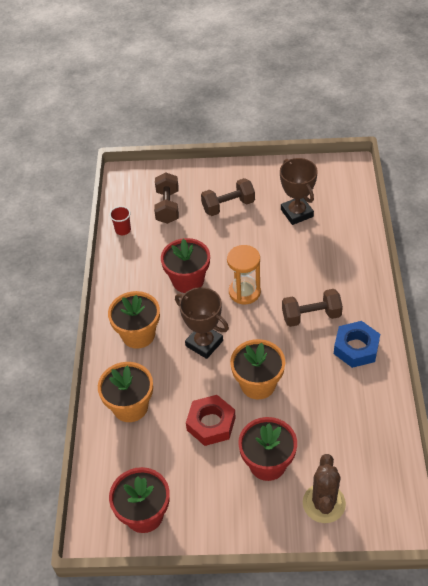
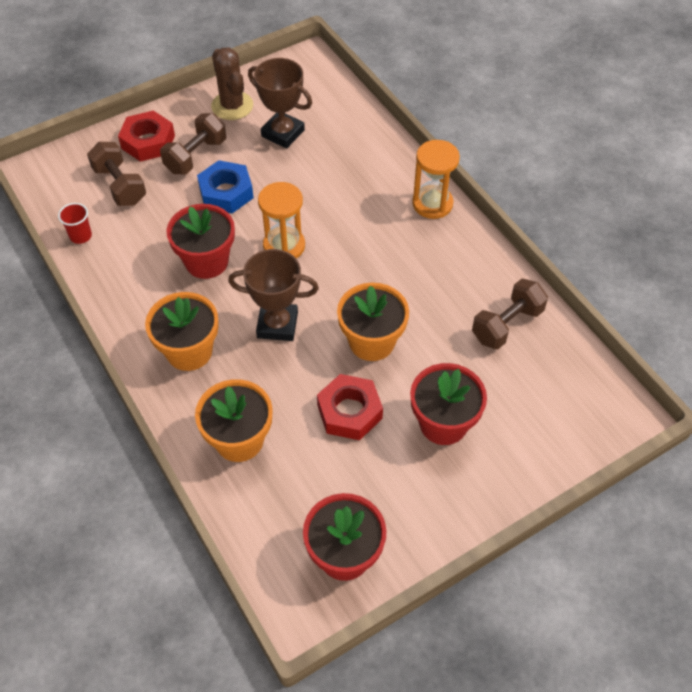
camera: 35 degrees left, 5 degrees up
brown dumbbell [282,289,343,327] -> brown dumbbell moved to [472,279,548,349]
brown cactus [303,454,346,523] -> brown cactus moved to [211,47,253,120]
blue nut [334,321,380,368] -> blue nut moved to [197,160,254,213]
none -> red nut [118,111,175,162]
none -> orange hourglass [412,140,460,219]

